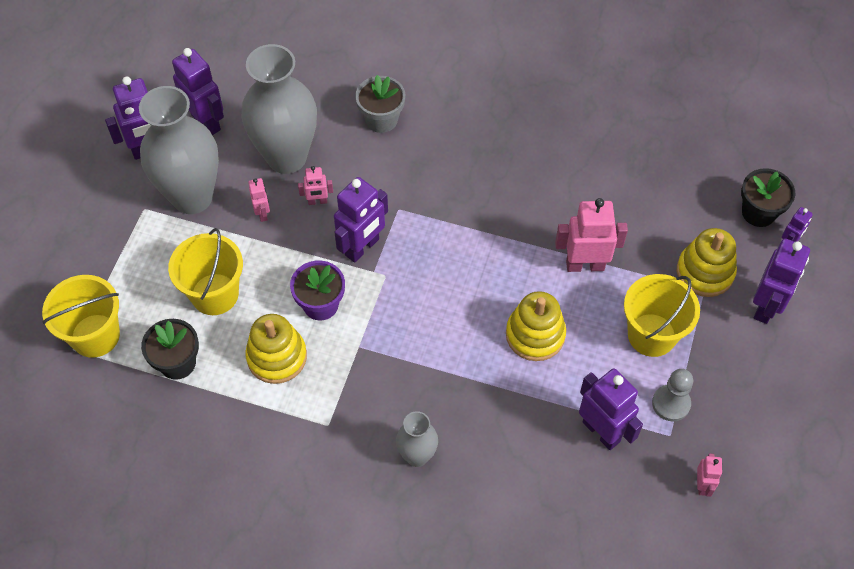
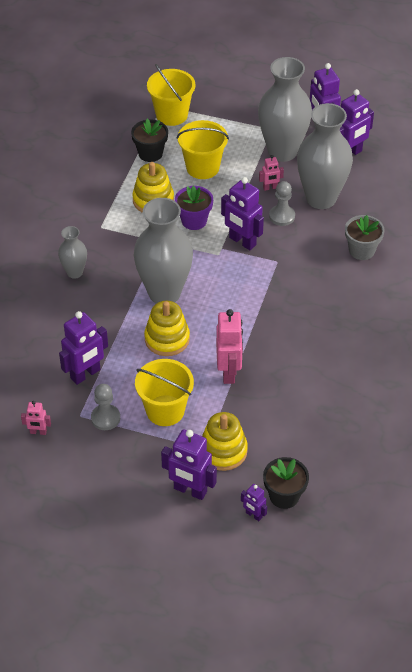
camera: 90 degrees right, 10 degrees down
pink robot [298,166,333,205] -> grey pawn [269,181,295,226]
none -> grey vase [134,198,193,303]

